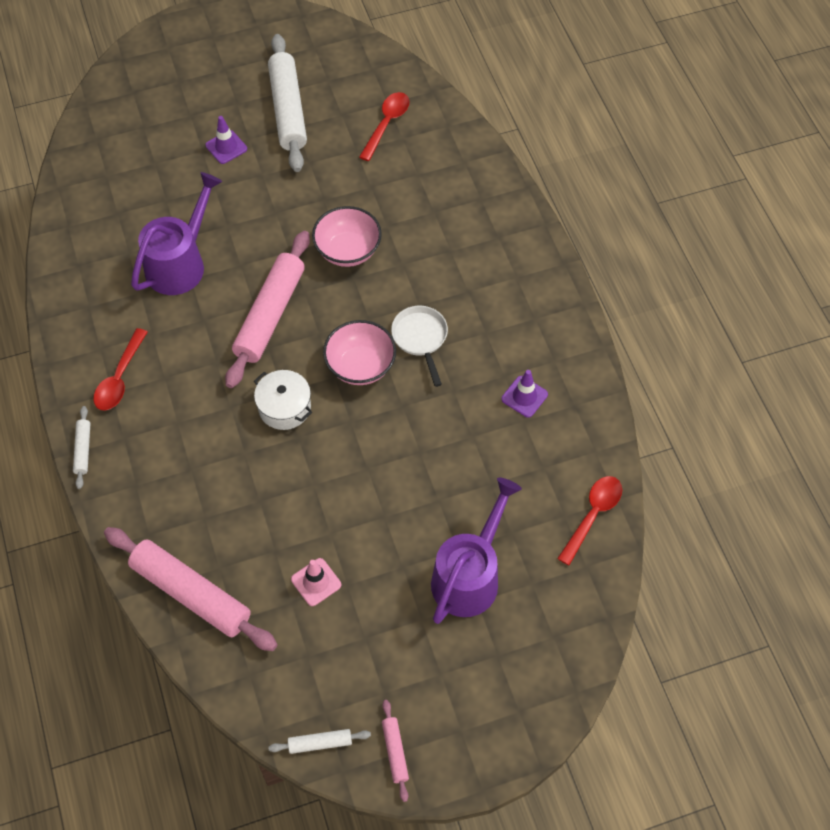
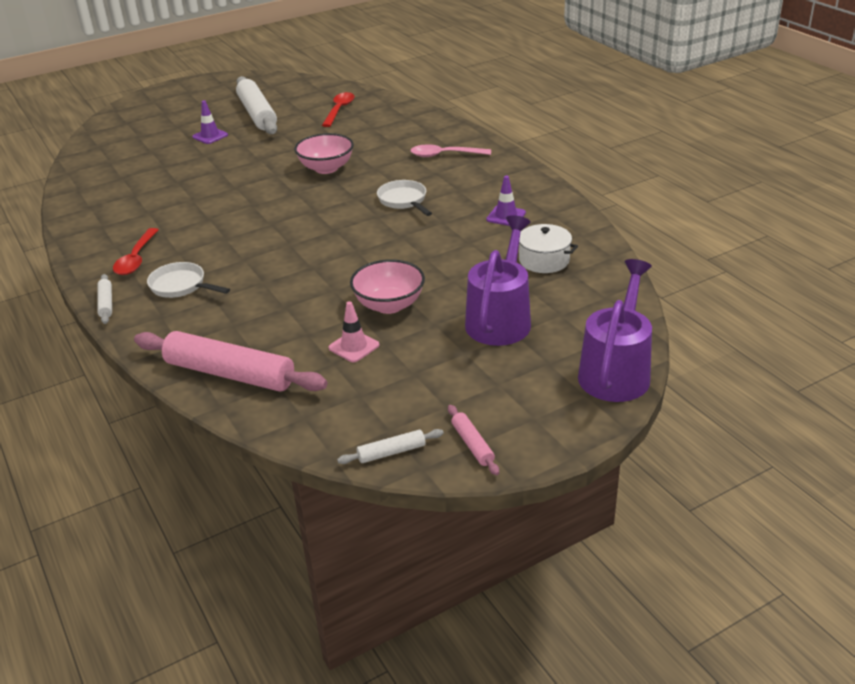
camera: 10 degrees left, 25 degrees down
purple watering can [131,172,222,295] -> purple watering can moved to [578,259,652,402]
pink rolling pin [225,231,310,388] -> none
white pot [254,370,312,430] -> white pot moved to [519,224,578,273]
pink bowl [323,320,396,385] -> pink bowl moved to [350,259,425,314]
red spoon [557,476,622,565] -> none
none -> white pan [147,262,230,298]
none -> pink spoon [410,144,491,157]

